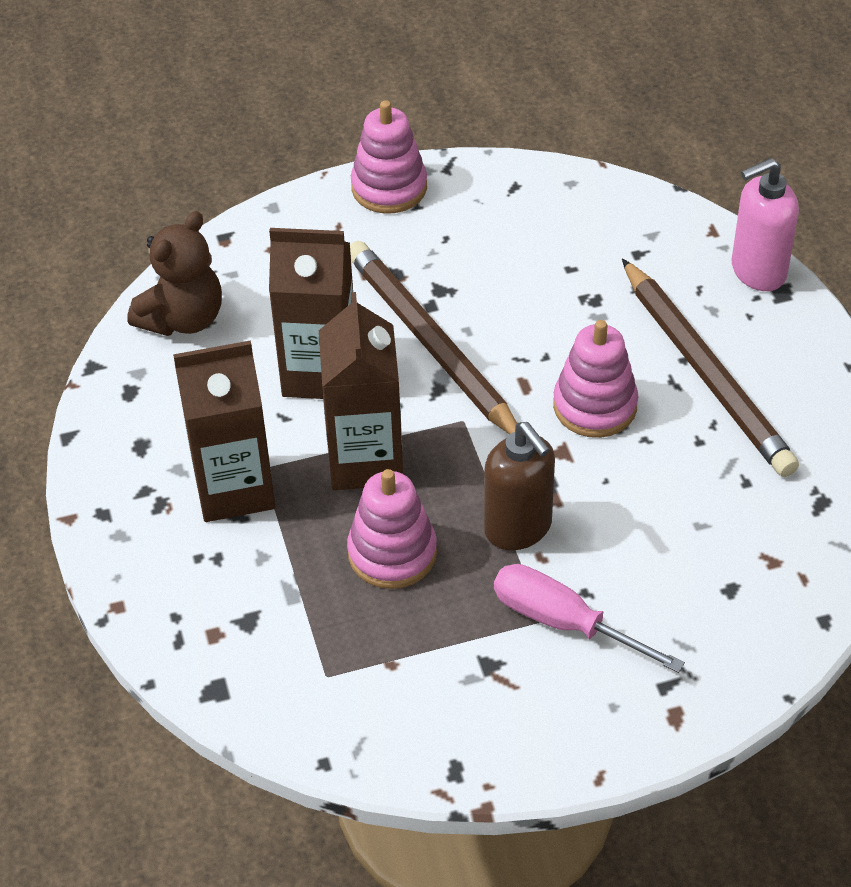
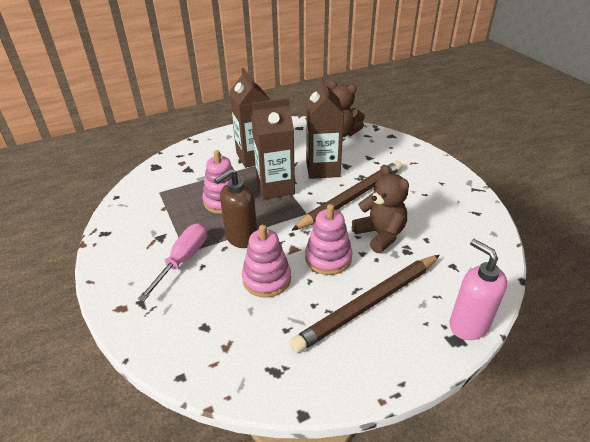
camera: 80 degrees right, 10 degrees down
pink stacking toy [351,100,427,214] -> pink stacking toy moved to [242,225,291,298]
none -> brown teddy bear [352,165,409,253]

